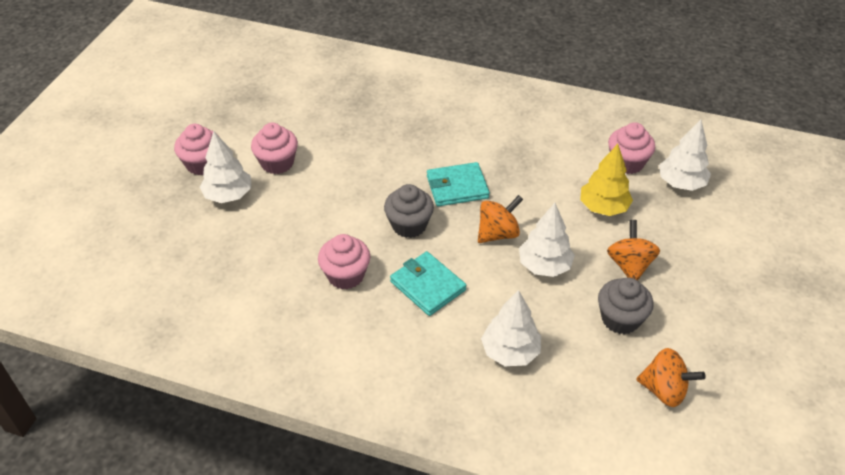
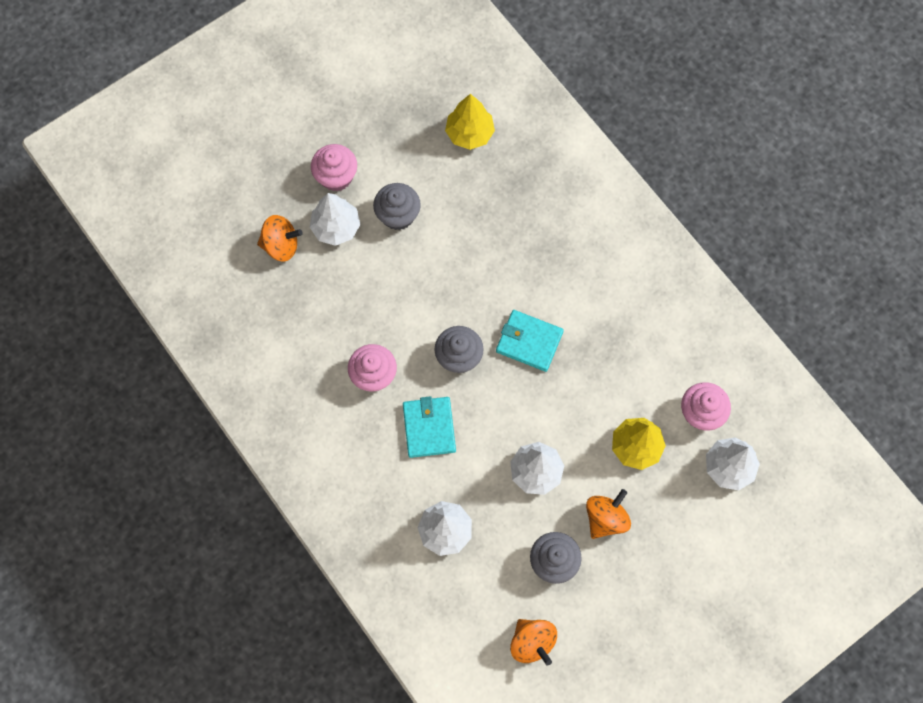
camera: 35 degrees right, 25 degrees up
pink cupcake [251,123,298,174] -> grey cupcake [373,183,421,230]
orange spinning top [478,195,523,243] -> orange spinning top moved to [257,215,303,261]
none -> yellow tree [445,94,495,150]

